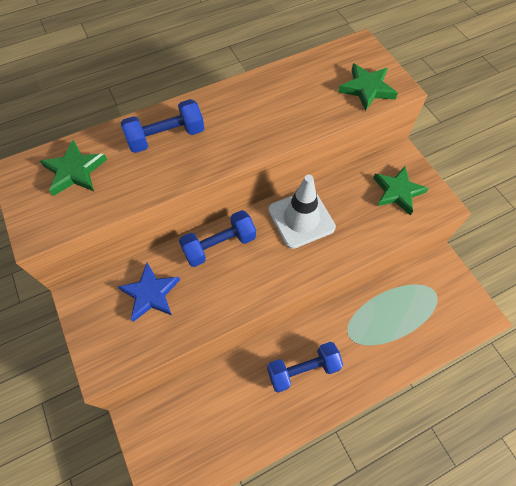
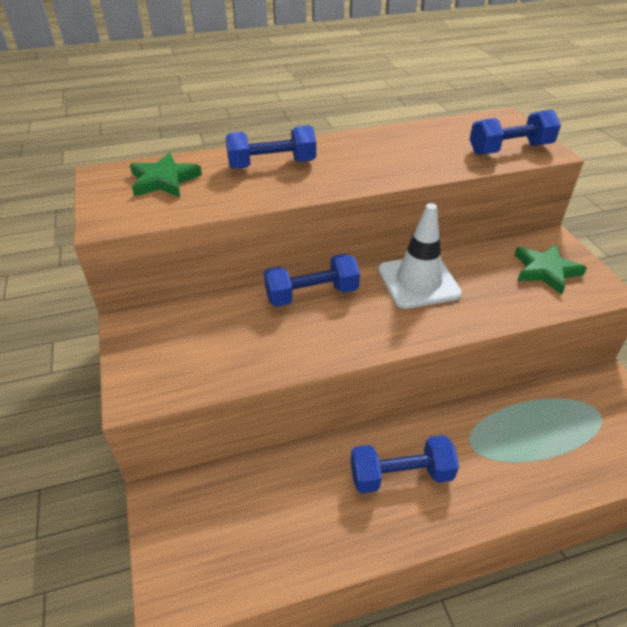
camera: 10 degrees right, 20 degrees down
blue star [118,263,180,322] -> none
green star [338,64,398,111] -> blue dumbbell [469,110,561,155]

